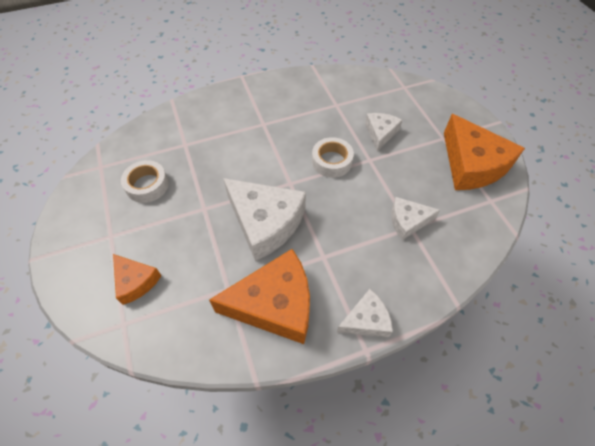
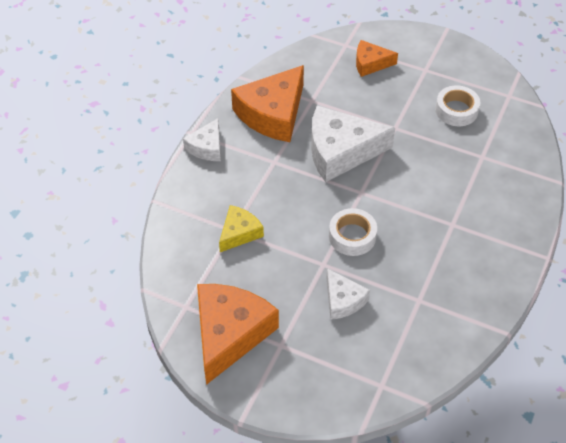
camera: 135 degrees right, 5 degrees down
white cheese [391,197,440,240] -> yellow cheese [219,205,264,252]
orange cheese [444,114,525,190] -> orange cheese turned 90 degrees clockwise [197,284,279,385]

